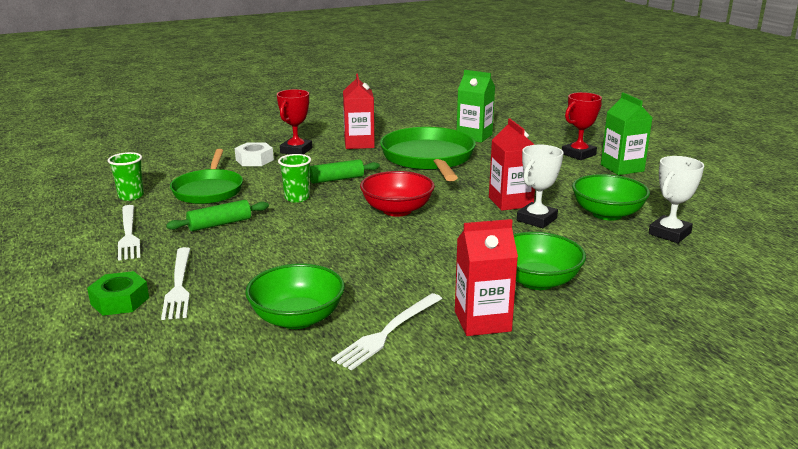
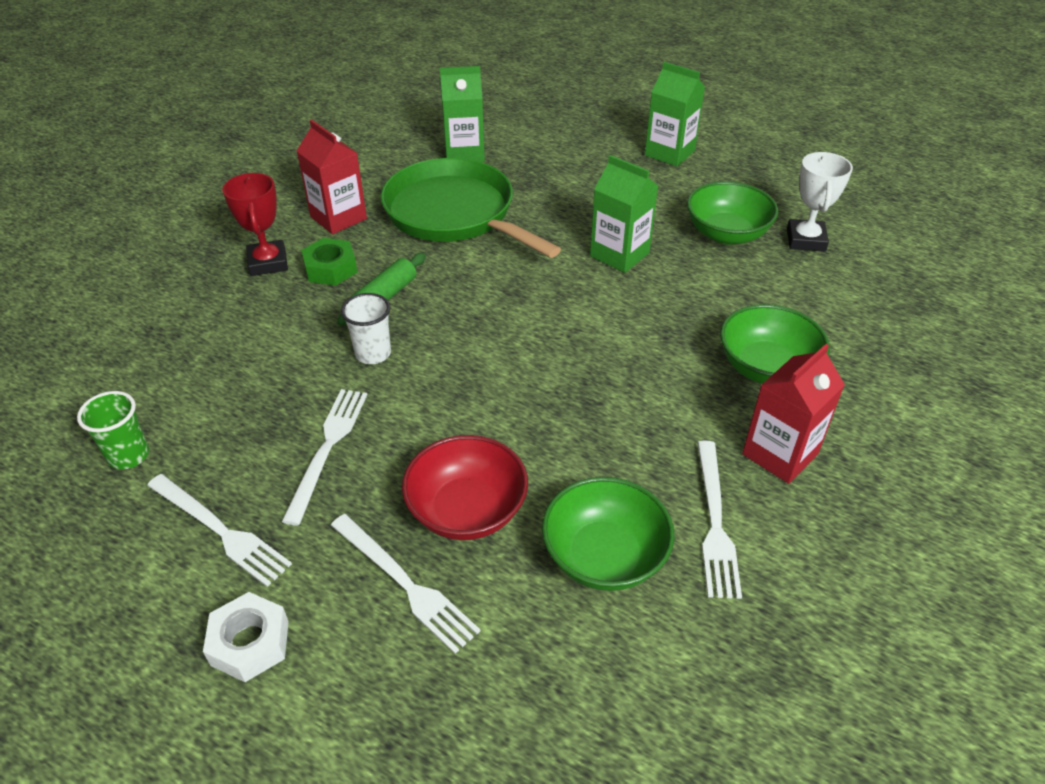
camera: 35 degrees left, 20 degrees up
green nut [87,271,149,316] -> green nut moved to [301,238,357,286]
green rolling pin [166,200,269,231] -> white fork [281,389,367,526]
green pan [170,149,243,204] -> none
white nut [235,142,274,166] -> white nut moved to [203,592,289,682]
green cup [278,154,311,203] -> white cup [341,293,391,364]
red bowl [360,171,435,217] -> red bowl moved to [402,435,528,540]
red carton [489,119,535,211] -> green carton [590,155,658,273]
white trophy [517,145,564,228] -> none
red trophy [562,92,602,160] -> none

